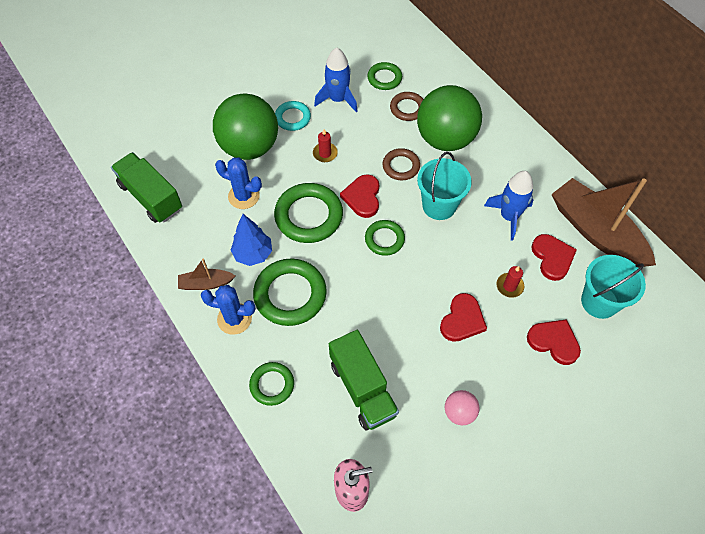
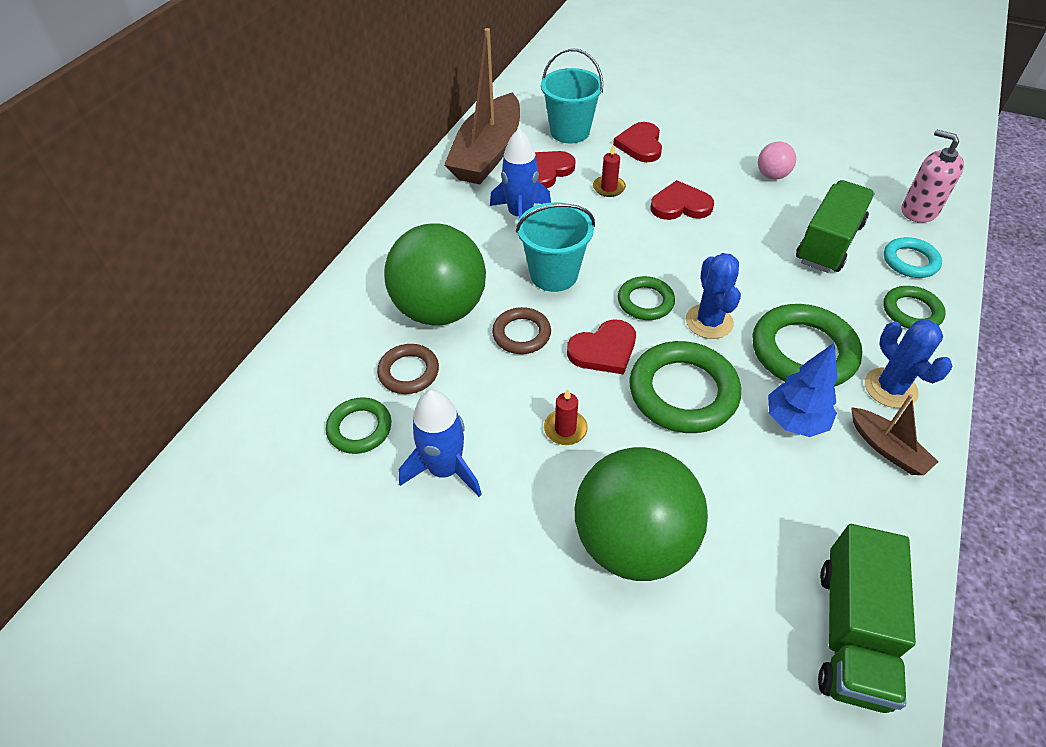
camera: 120 degrees left, 10 degrees down
blue cactus [215,157,262,209] -> blue cactus moved to [686,253,741,339]
turquoise ring [275,101,311,131] -> turquoise ring moved to [884,237,942,278]

